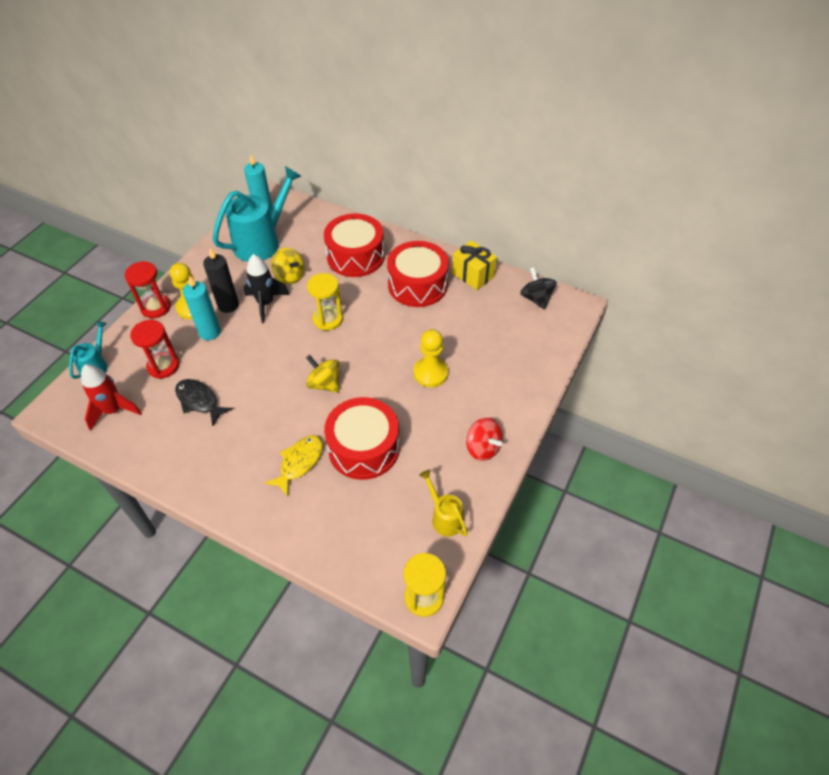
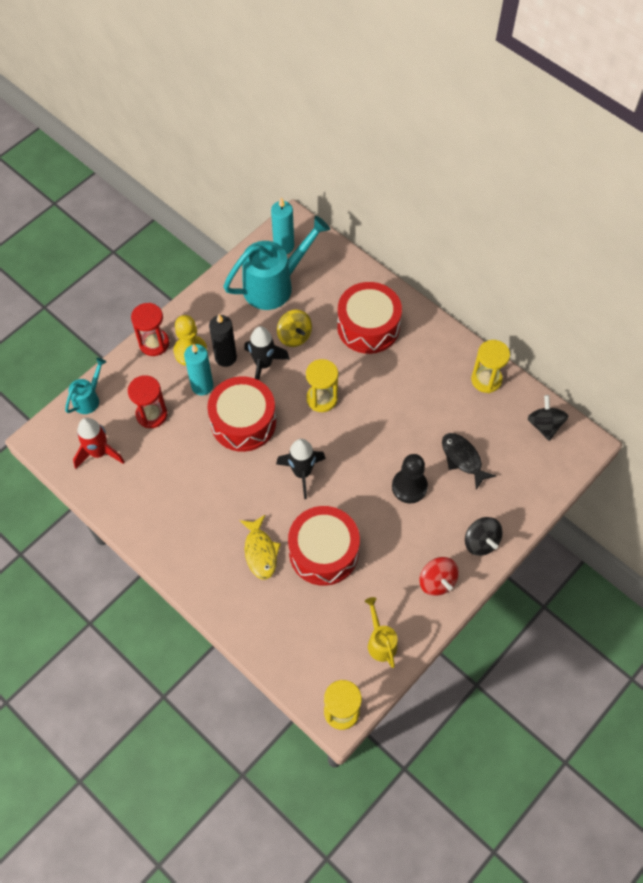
camera: 15 degrees right, 10 degrees up
black fish [175,379,233,426] -> black fish moved to [442,433,496,490]
yellow fish [265,435,323,497] -> yellow fish turned 120 degrees clockwise [239,515,281,580]
yellow spinning top [306,355,339,393] -> black rocket [276,439,326,499]
red drum [387,241,449,307] -> red drum moved to [207,376,276,452]
yellow pawn [414,329,449,387] -> black pawn [392,454,428,503]
yellow gift [452,240,497,290] -> yellow hourglass [471,340,510,393]
none -> black spinning top [465,517,503,556]

